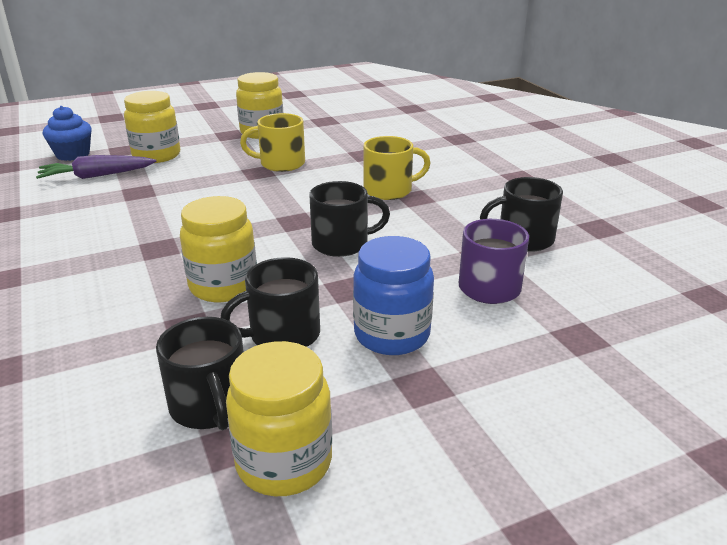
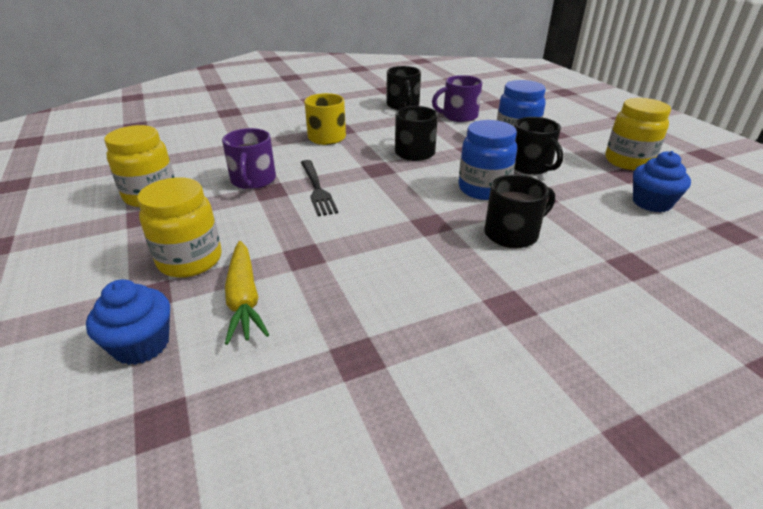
camera: 90 degrees left, 5 degrees up
purple carrot [36,155,157,179] -> yellow carrot [225,241,269,345]
black mug [156,317,244,430] -> black mug moved to [484,174,555,248]
yellow jar [180,196,257,302] -> blue jar [458,120,517,200]
yellow mug [240,113,305,172] -> purple mug [222,128,276,189]
none -> black fork [301,160,338,216]
none -> blue cupcake [633,151,691,212]

